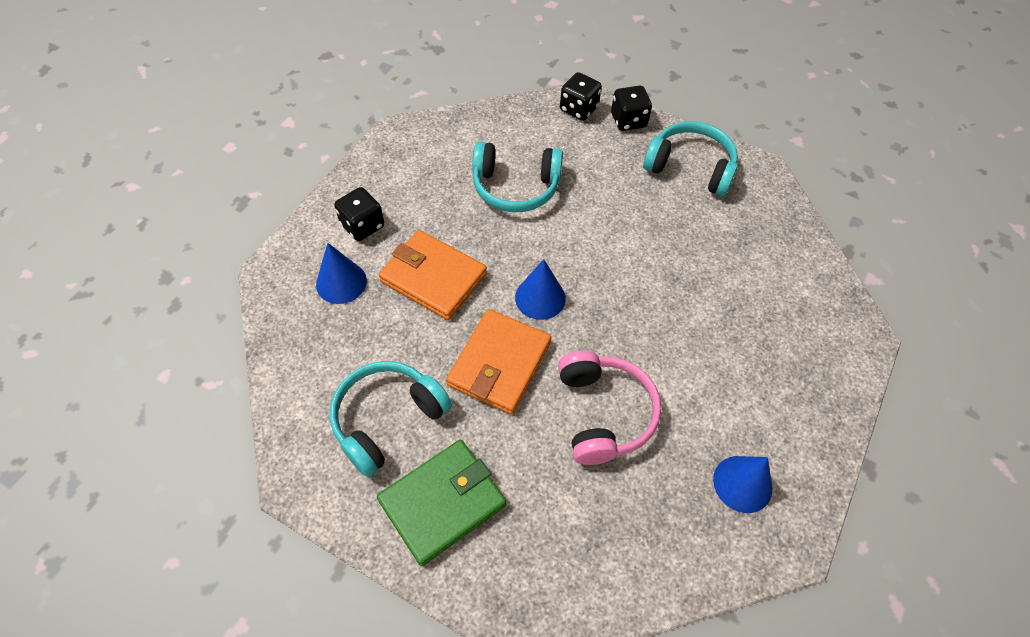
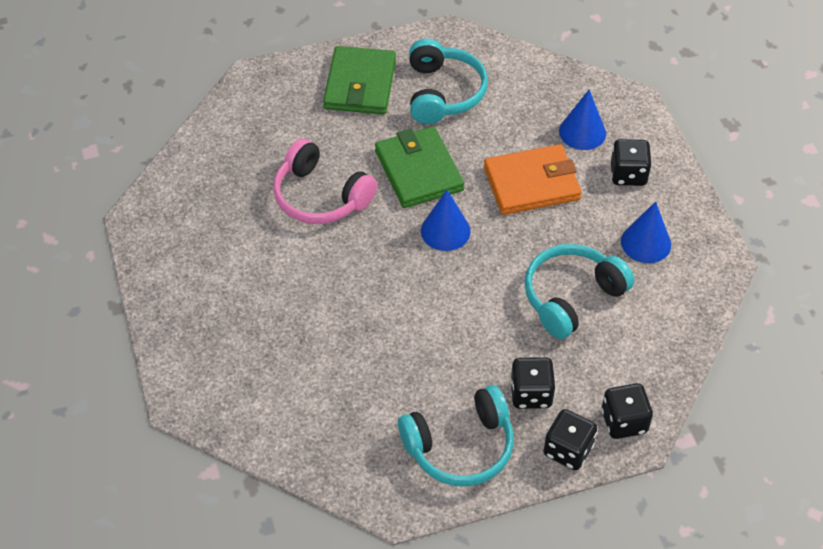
camera: 135 degrees right, 5 degrees down
orange wallet [446,309,551,415] -> green wallet [375,126,464,208]
blue cone [713,456,772,513] -> blue cone moved to [621,201,671,263]
none -> black dice [510,357,556,409]

